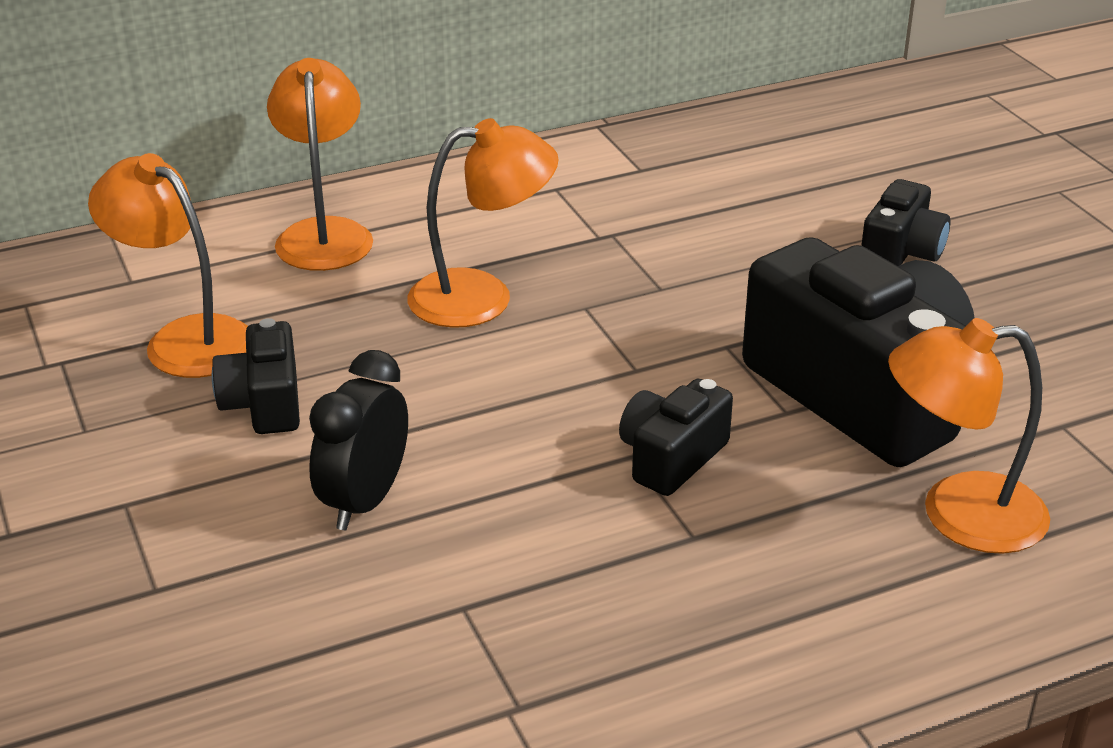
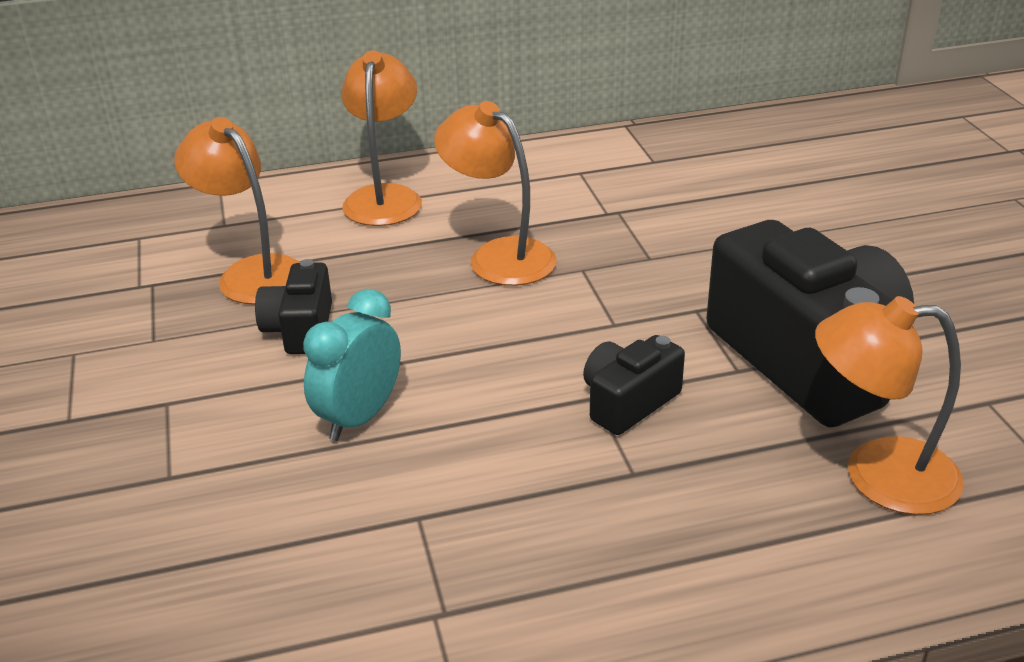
camera: 10 degrees right, 0 degrees up
black clock [309,350,408,530] -> turquoise clock [303,289,401,441]
orange lamp [407,118,558,328] -> orange lamp turned 135 degrees counterclockwise [434,101,557,286]
black camera [861,179,950,266] -> none

